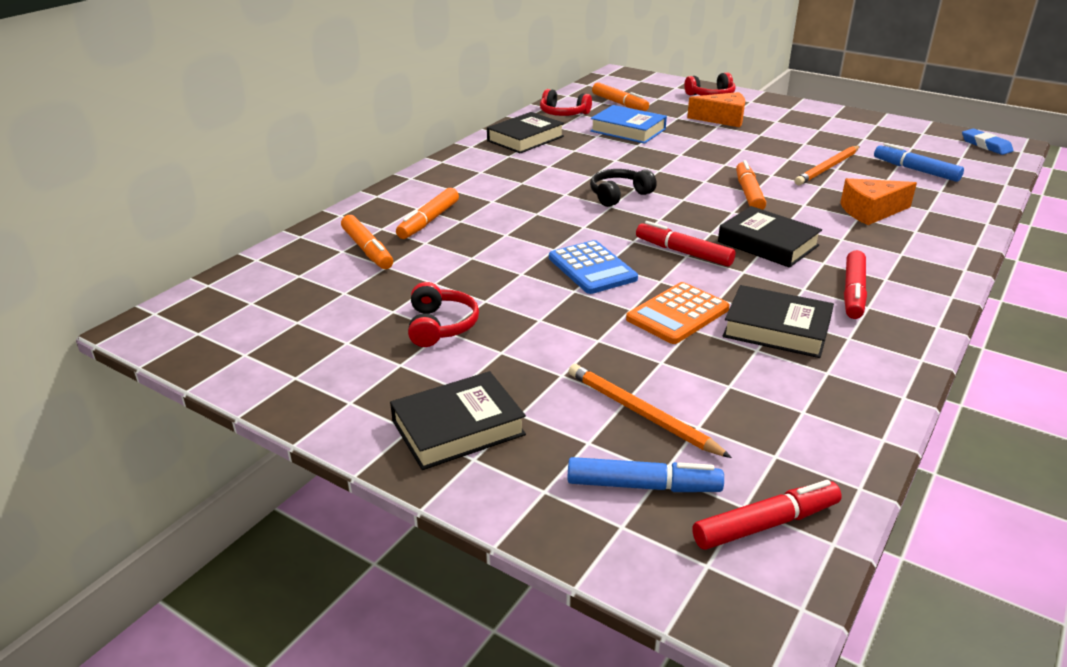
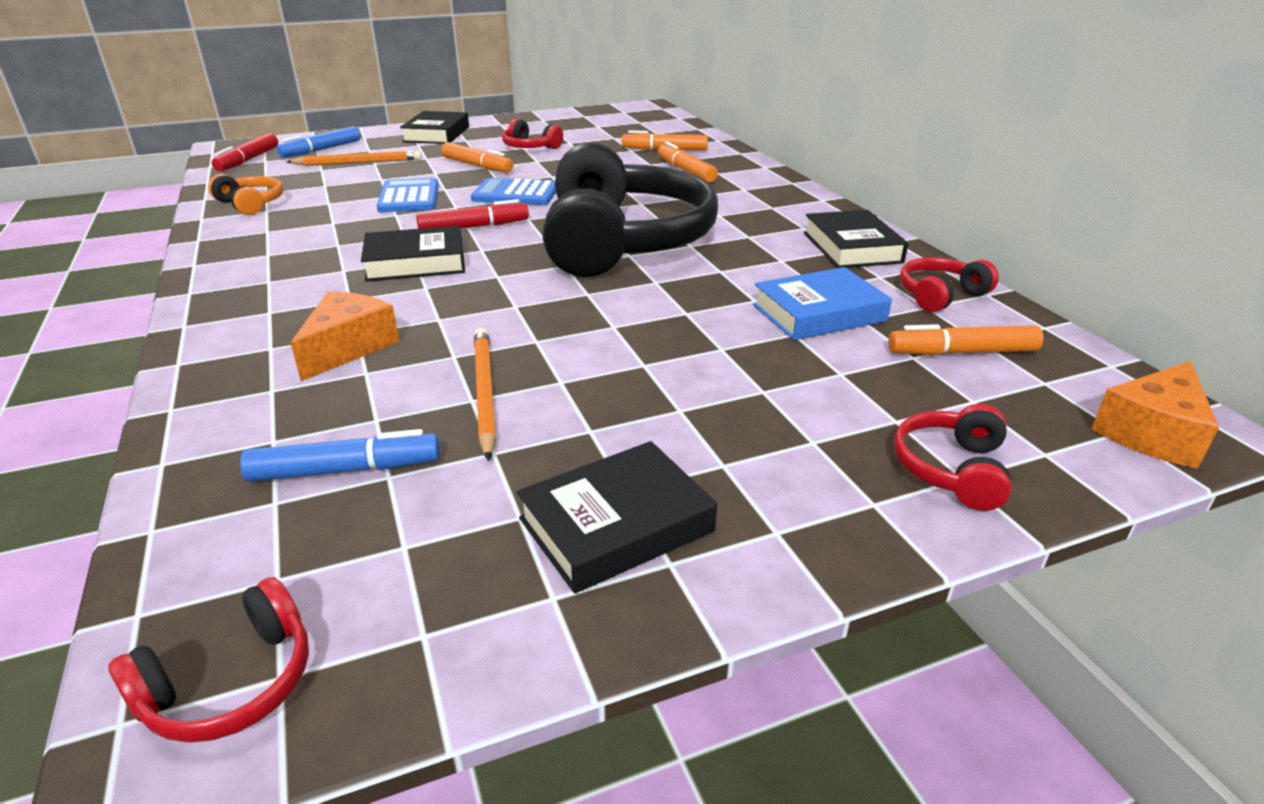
camera: 125 degrees right, 0 degrees up
black headphones [590,169,657,207] -> black headphones [543,142,718,277], size x2.50
orange calculator [626,282,729,344] -> blue calculator [377,178,439,212]
orange cheese [687,92,745,127] -> orange cheese moved to [1091,361,1219,469]
black book [723,285,834,358] -> black book moved to [516,441,717,593]
orange marker [736,160,766,210] -> orange marker moved to [441,142,513,173]
red marker [844,250,867,319] -> none
blue eraser [962,129,1014,155] -> red headphones [109,577,309,743]
none -> orange headphones [208,174,283,215]

